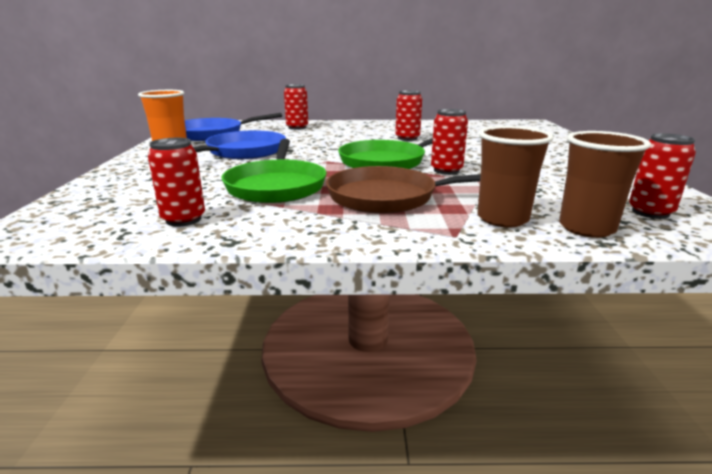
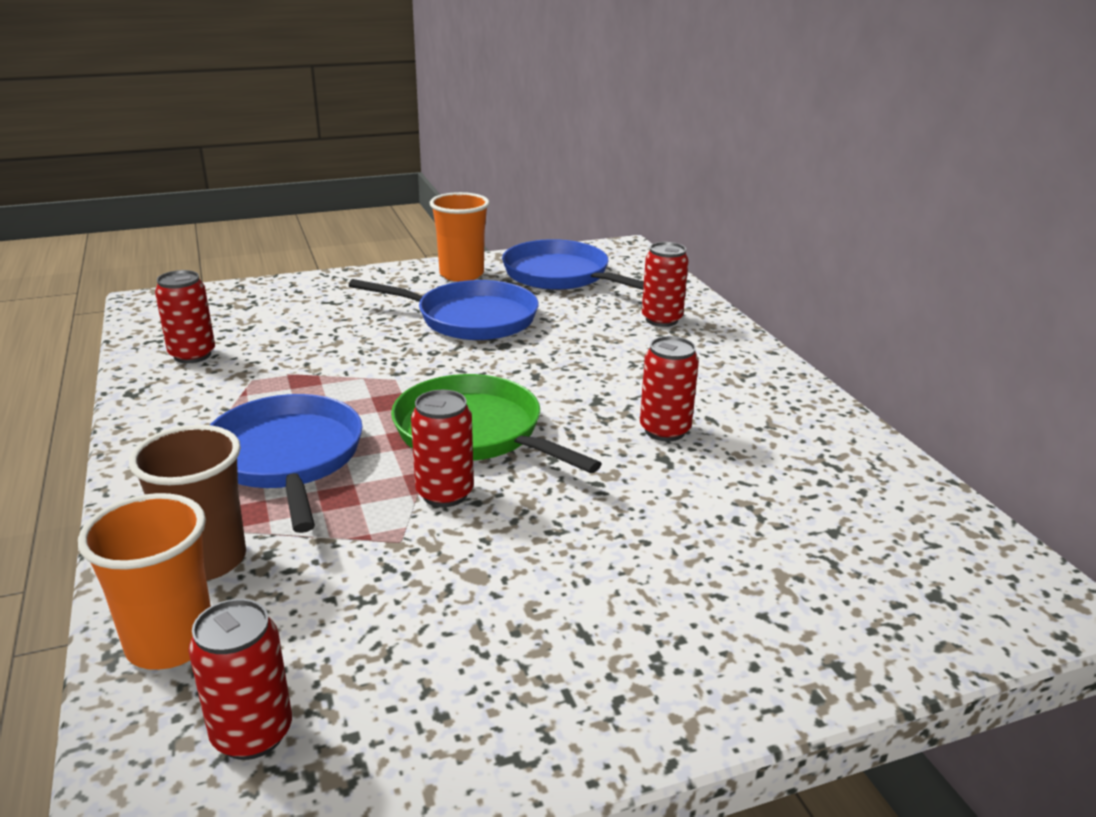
camera: 70 degrees right, 5 degrees up
green pan [221,139,327,203] -> none
brown pan [326,166,481,214] -> blue pan [210,394,363,533]
brown cup [559,131,651,238] -> orange cup [78,493,211,670]

